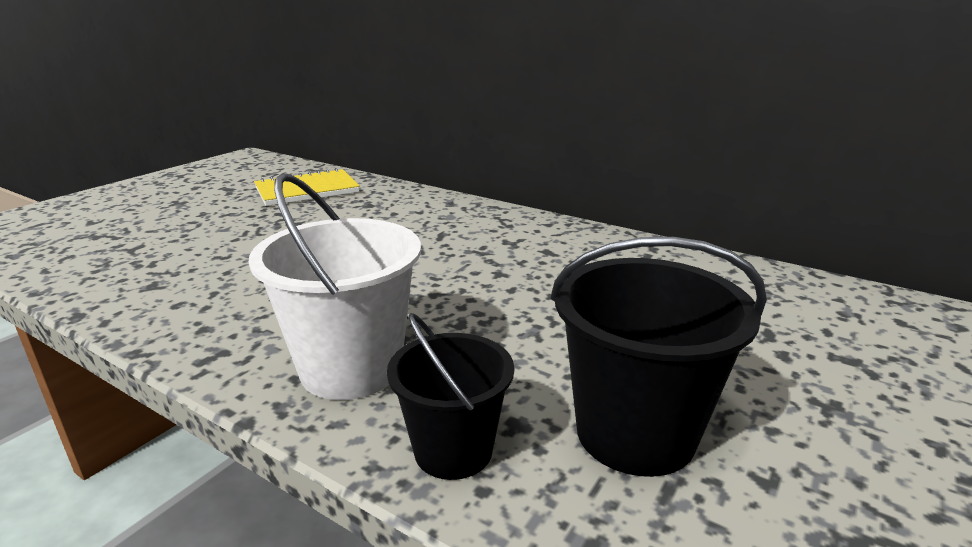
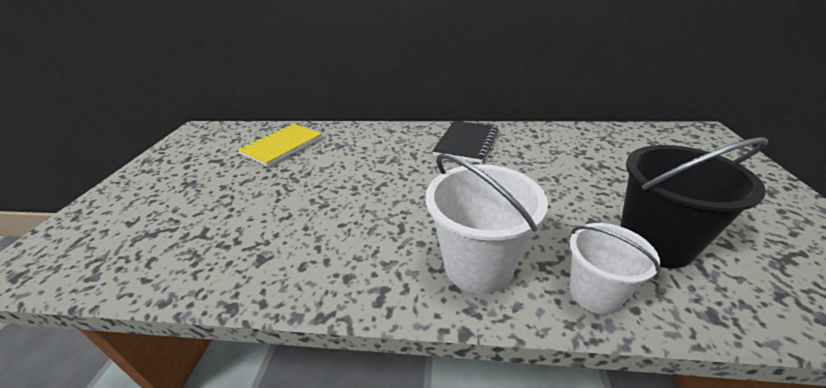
camera: 25 degrees left, 10 degrees up
black bucket [387,313,514,480] -> white bucket [569,223,661,314]
none -> black notebook [432,121,499,163]

